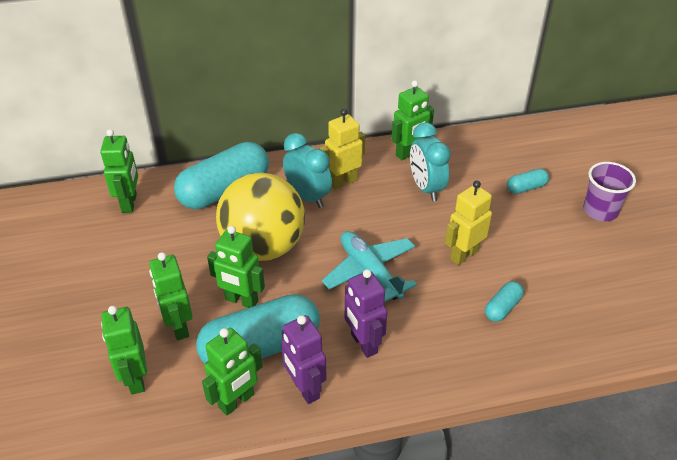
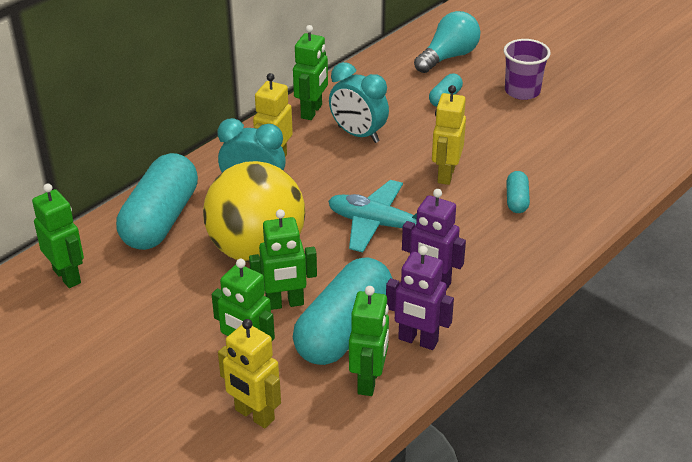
camera: 35 degrees left, 5 degrees down
green robot [101,306,147,395] -> yellow robot [218,319,281,428]
none -> turquoise light bulb [414,11,480,73]

